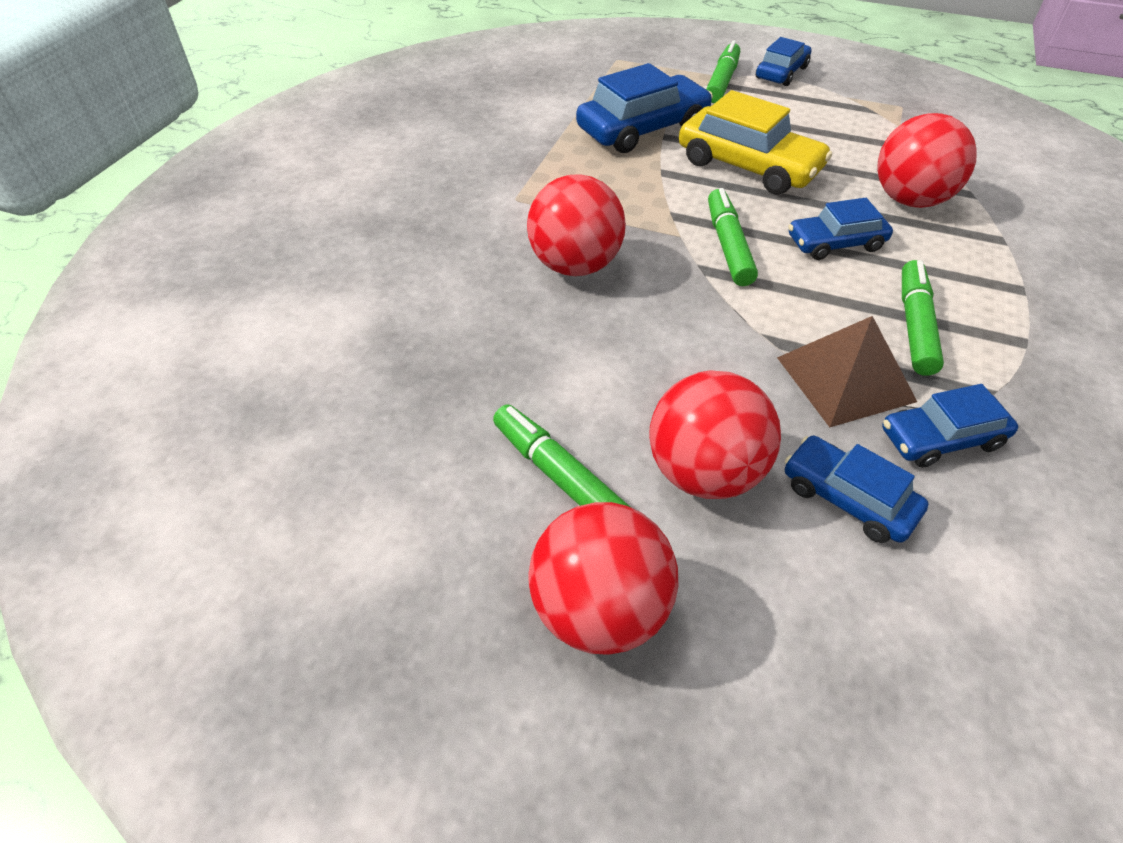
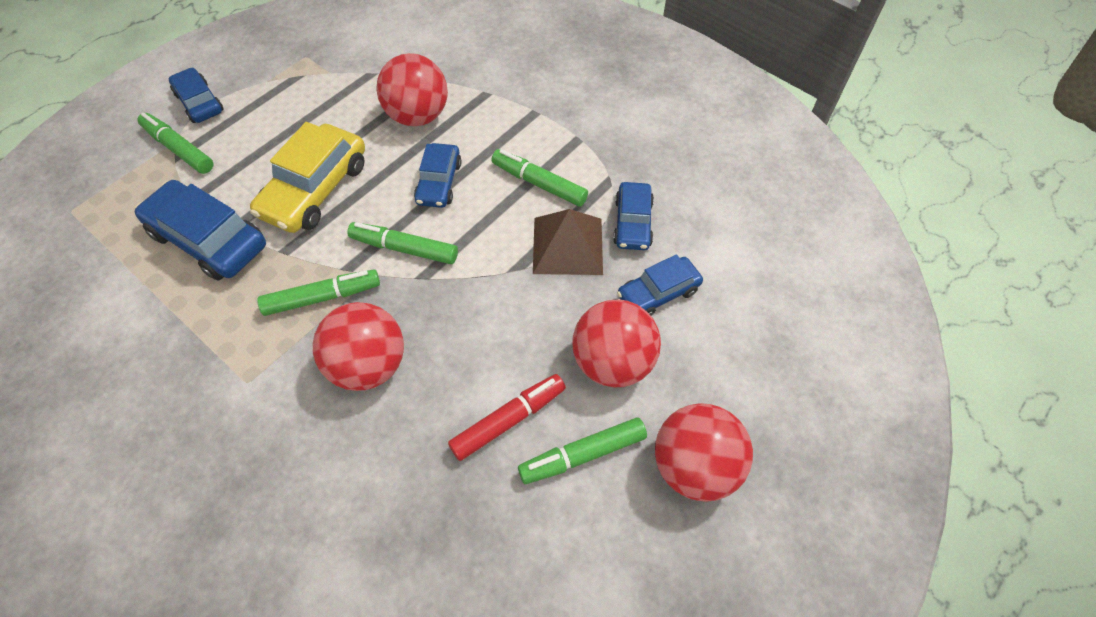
camera: 70 degrees left, 10 degrees up
blue car [576,63,713,153] -> blue car turned 45 degrees counterclockwise [135,180,266,281]
yellow car [679,90,832,195] -> yellow car turned 150 degrees clockwise [250,122,365,233]
none -> green marker [257,270,380,316]
none -> red marker [448,374,566,461]

